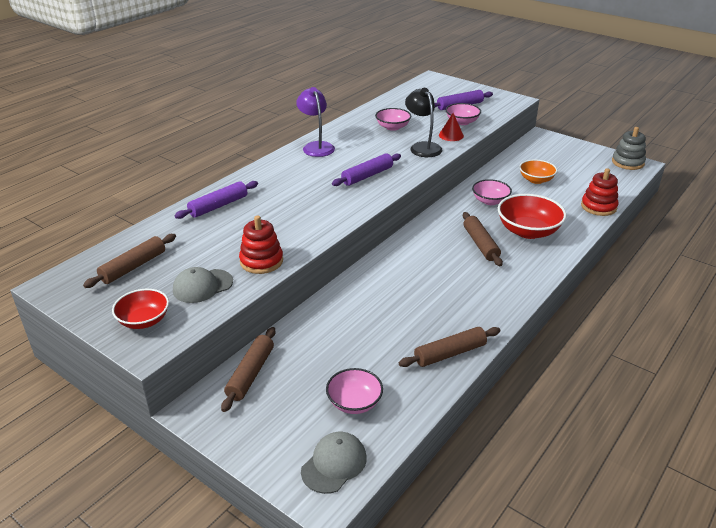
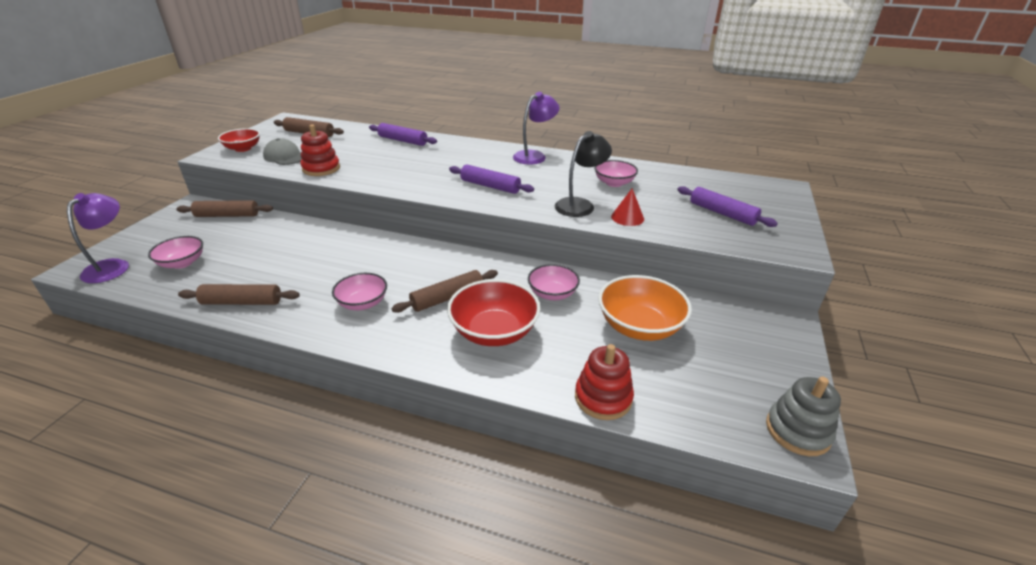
camera: 70 degrees right, 0 degrees up
grey cap [301,432,367,494] -> purple lamp [67,193,129,283]
brown rolling pin [399,327,501,367] -> brown rolling pin turned 45 degrees counterclockwise [178,284,300,305]
pink bowl [446,103,481,125] -> pink bowl moved to [332,273,387,310]
orange bowl [519,159,557,184] -> orange bowl [598,275,692,341], size x1.60

